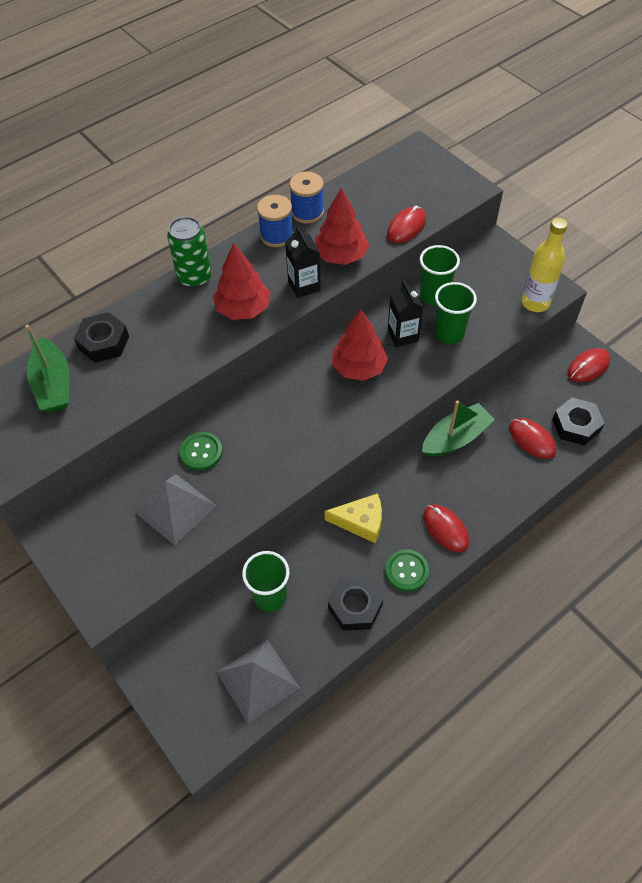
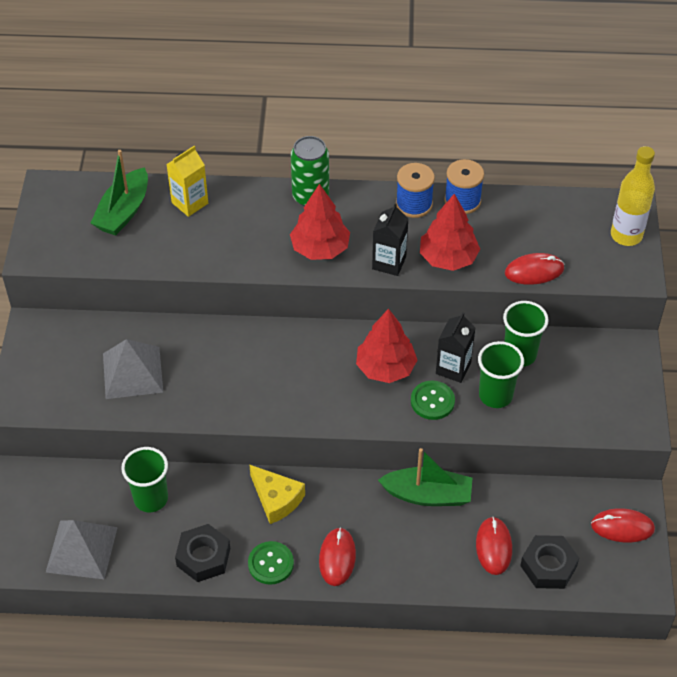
camera: 40 degrees right, 5 degrees down
black nut [74,312,129,363] -> yellow carton [166,146,208,217]
green button [180,432,223,471] -> green button moved to [411,381,455,420]
yellow bottle [521,218,568,312] -> yellow bottle moved to [611,146,655,246]

